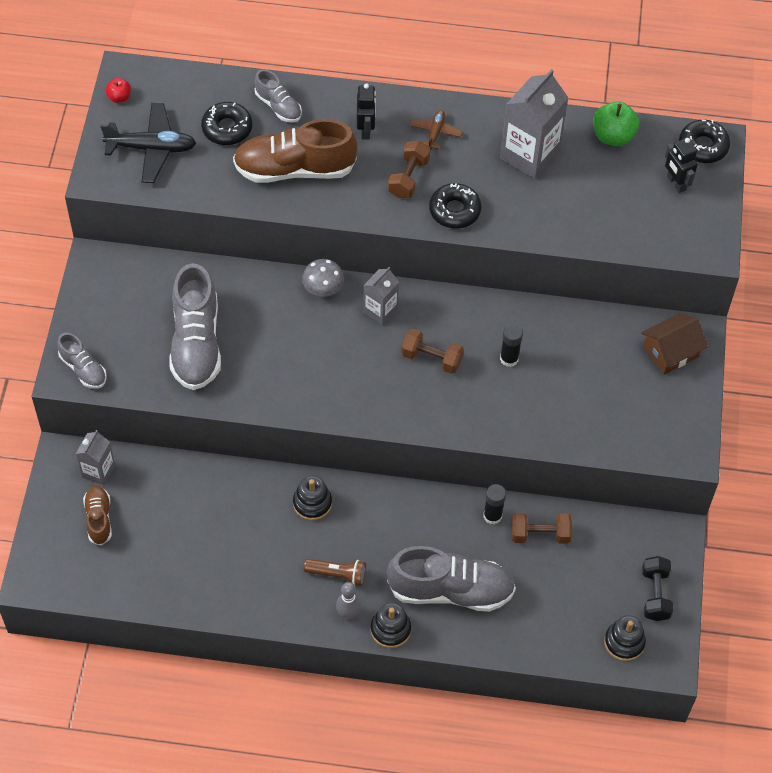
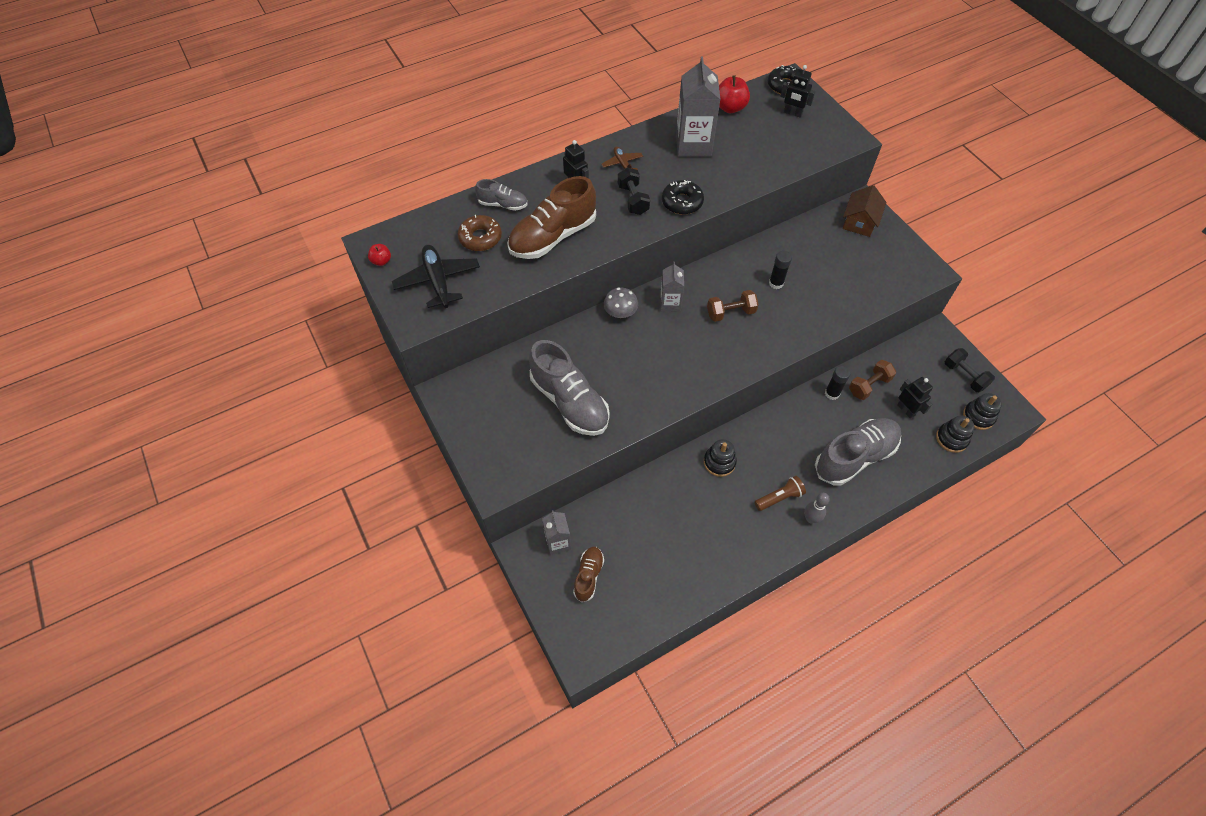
camera: 35 degrees left, 0 degrees up
grey shoe [57,333,107,389] -> none
brown shoe [83,485,112,545] -> brown shoe turned 60 degrees clockwise [573,547,604,602]
black plane [100,103,196,183] -> black plane turned 75 degrees counterclockwise [392,245,480,308]
black donut [201,102,252,145] -> brown donut [458,215,502,251]
black stacking toy [371,602,411,648] -> black stacking toy moved to [936,415,975,453]
brown dumbbell [388,141,430,198] -> black dumbbell [618,167,650,215]
green apple [593,101,639,146] -> red apple [719,75,750,113]
none -> black robot [897,377,933,419]

